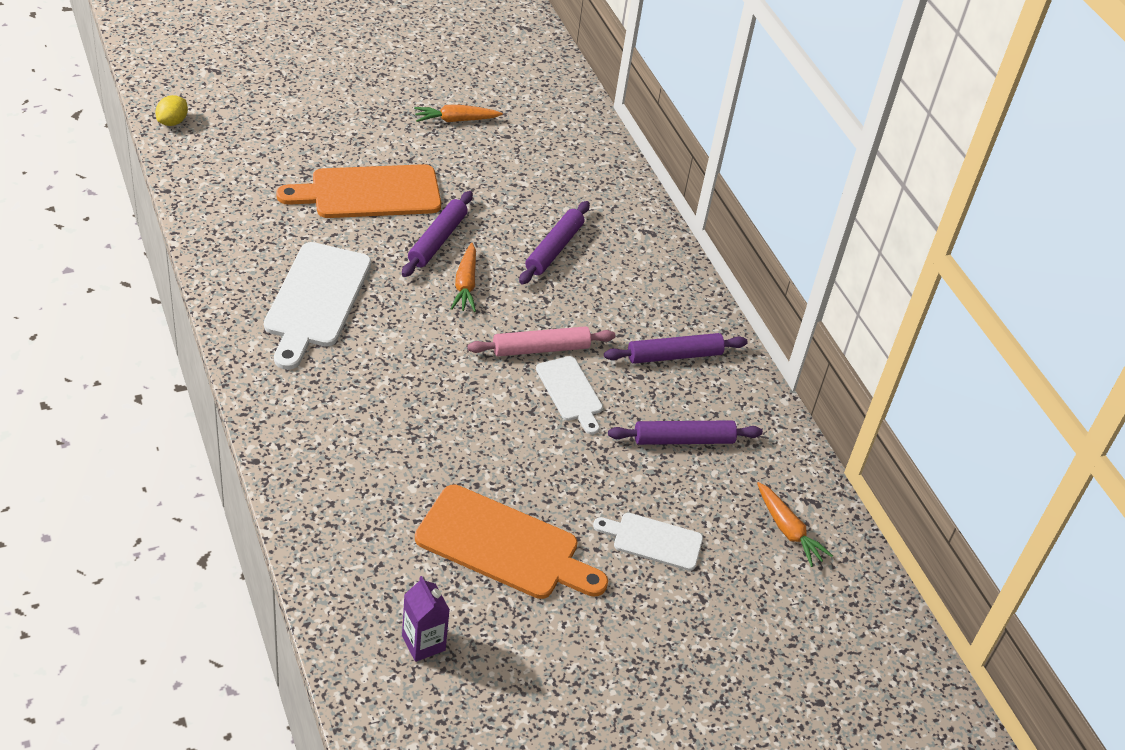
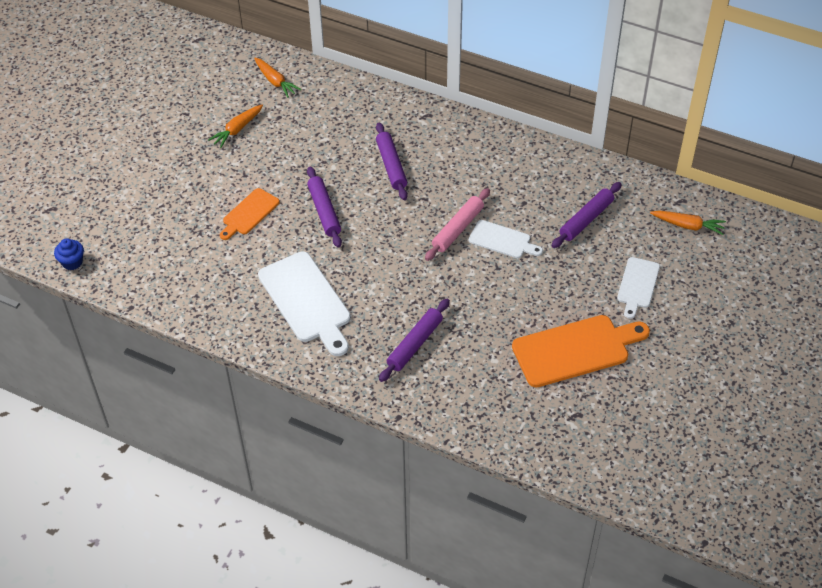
camera: 35 degrees left, 5 degrees up
yellow lemon [155,95,188,126] -> blue cupcake [54,239,84,270]
orange cutting board [276,164,441,218] -> orange cutting board [220,188,280,240], size x0.57
purple carton [402,576,450,662] -> none
orange carrot [451,243,476,312] -> orange carrot moved to [254,58,301,98]
white cutting board [593,513,703,571] -> white cutting board turned 45 degrees counterclockwise [617,257,660,319]
purple rolling pin [604,333,748,364] -> purple rolling pin moved to [379,299,450,382]

